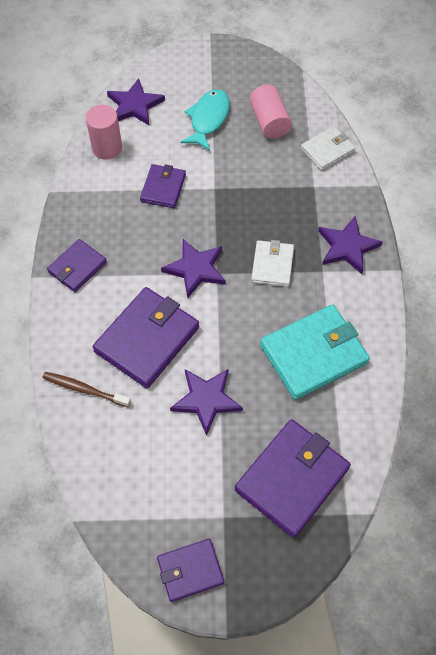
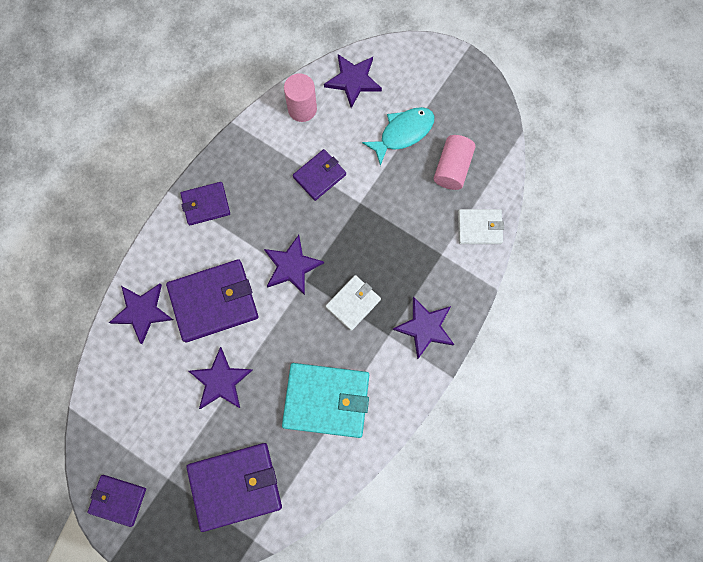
camera: 35 degrees right, 15 degrees up
brown toothbrush [42,372,131,407] -> purple star [109,284,173,344]

